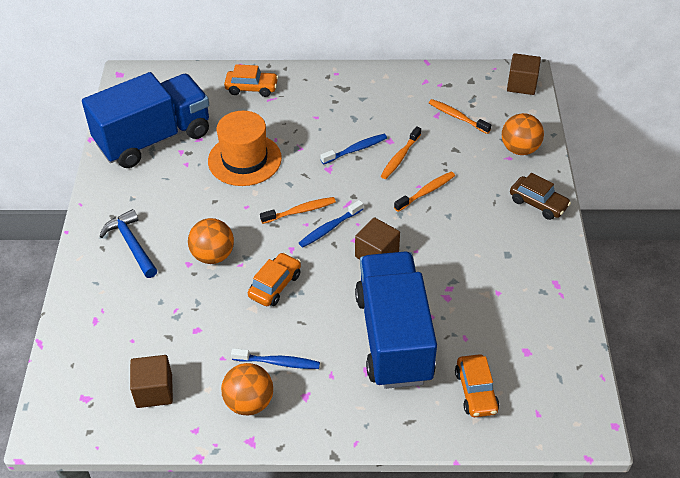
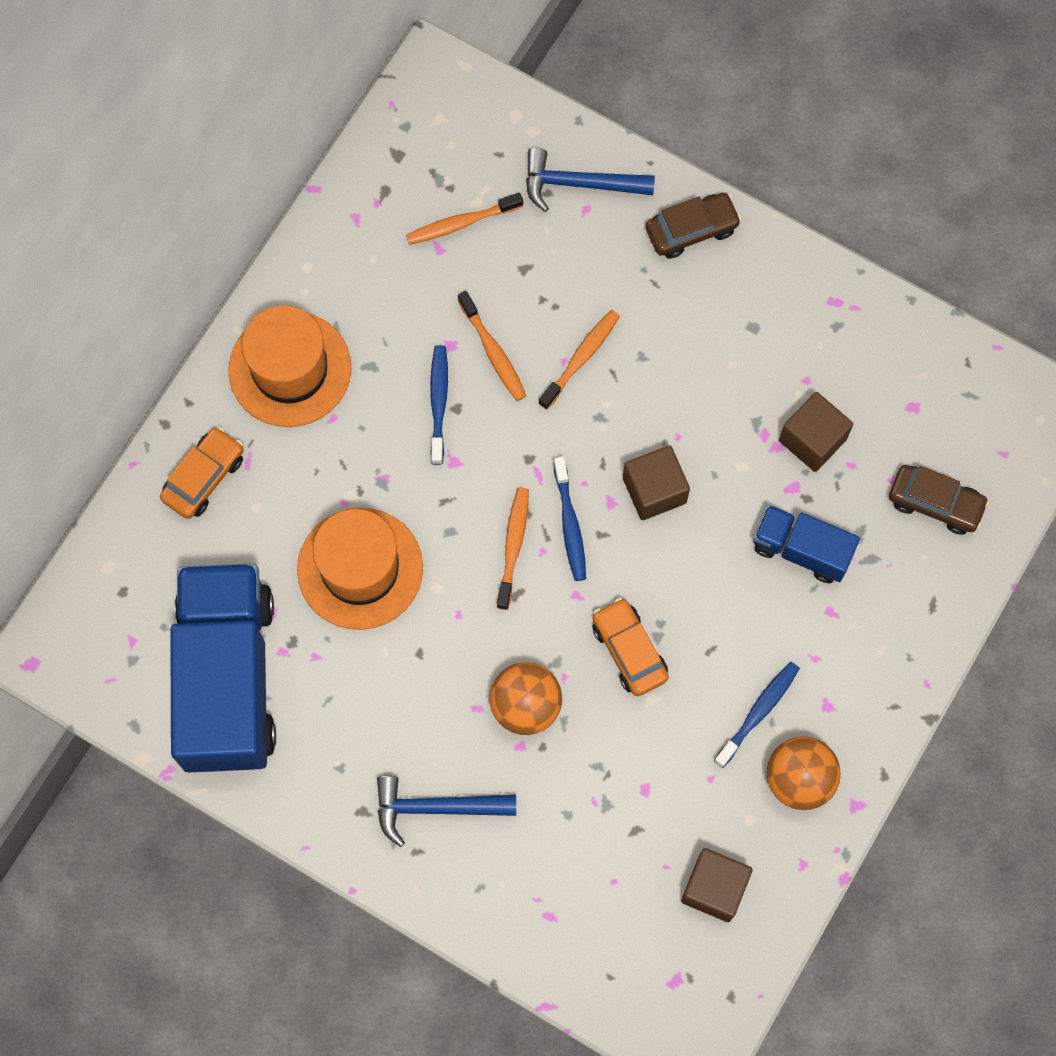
camera: 60 degrees left, 25 degrees up
blue truck [355,251,437,389] -> blue truck [753,505,860,583], size x0.50
orange toothbrush [394,172,455,212] -> orange toothbrush turned 45 degrees clockwise [539,310,620,410]
orange car [455,354,499,417] -> brown car [889,465,989,535]
orange ball [502,113,544,155] -> blue hammer [526,148,655,212]
brown cube [507,53,541,95] -> brown cube moved to [779,392,853,472]
none -> orange hat [228,305,352,427]

